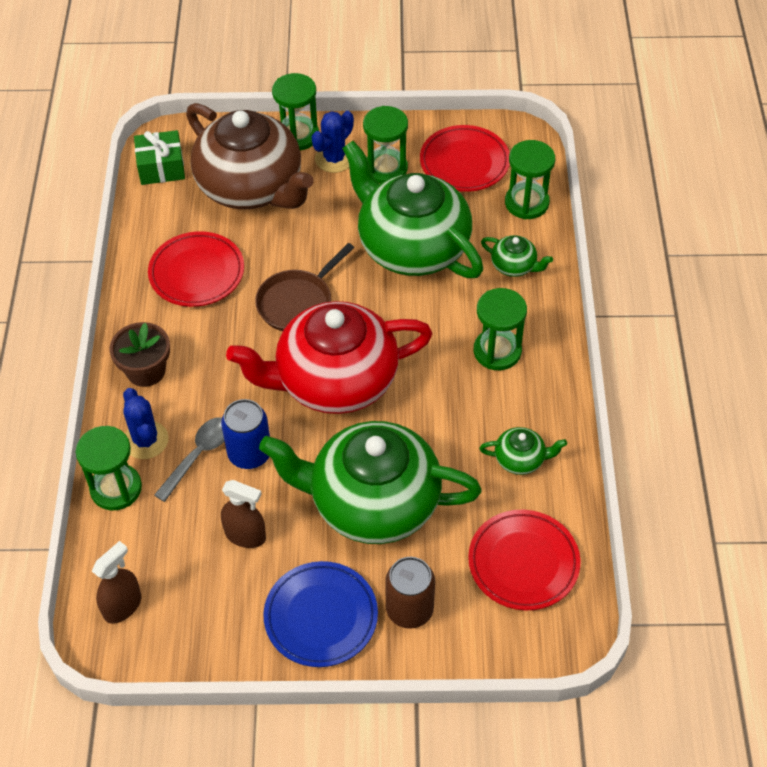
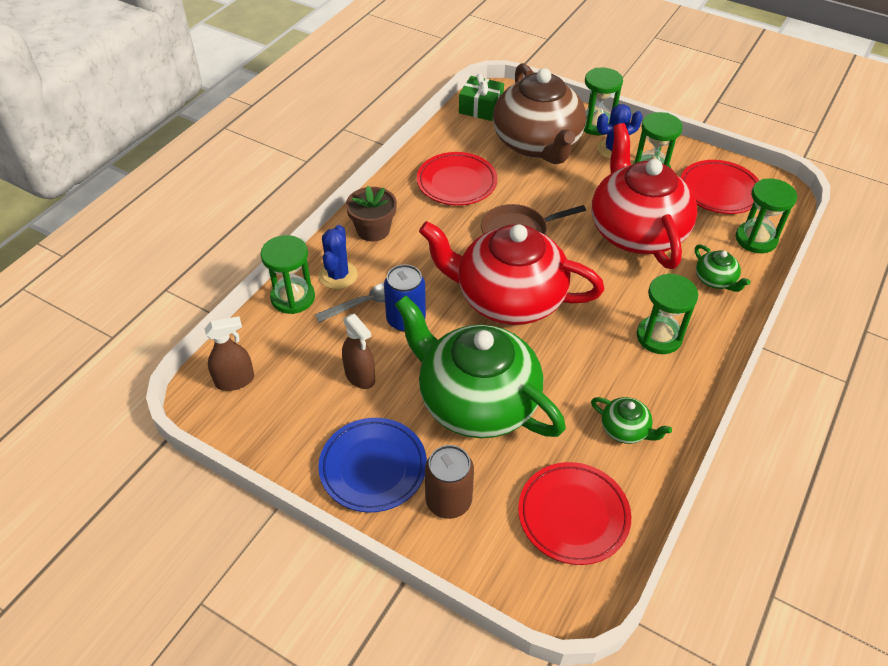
camera: 30 degrees right, 5 degrees down
green teapot [342,141,483,278] -> red teapot [592,123,697,269]

